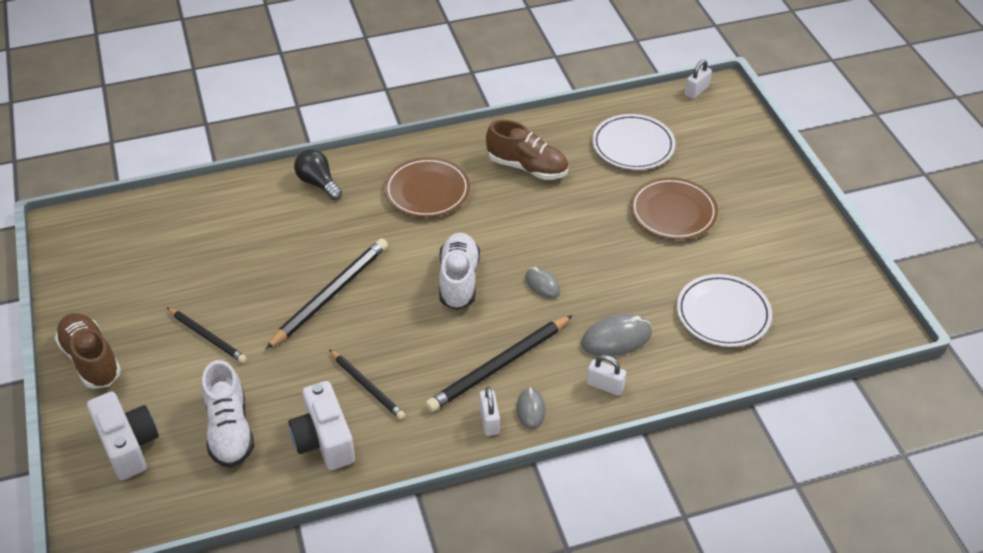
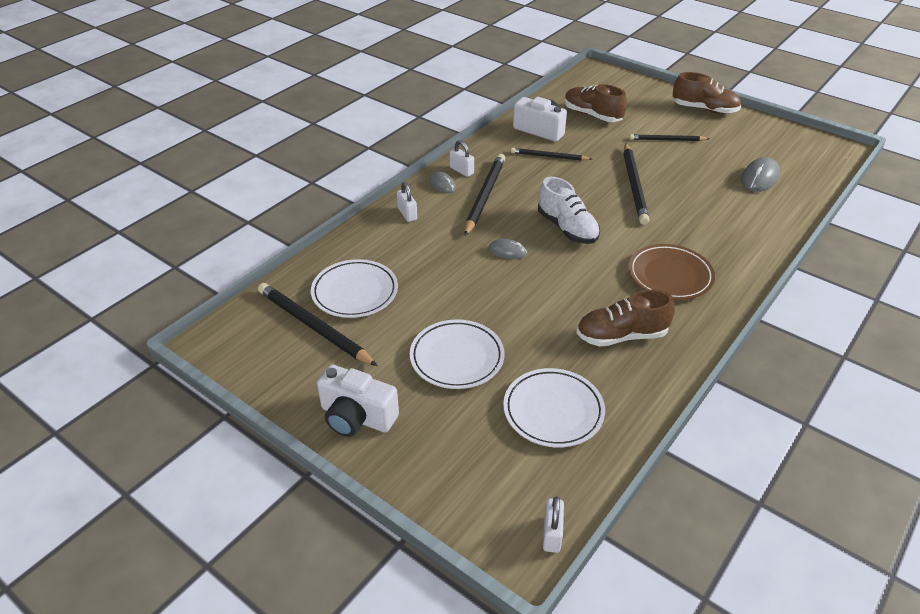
camera: 145 degrees right, 5 degrees down
white camera [87,392,159,480] -> white camera moved to [317,365,399,437]
white shoe [202,360,255,468] -> brown shoe [564,84,627,122]
black light bulb [294,149,342,200] -> none
grey mouse [581,314,652,357] -> grey mouse moved to [741,157,780,192]
white padlock [587,355,626,396] -> white padlock turned 75 degrees clockwise [397,182,417,222]
brown plate [630,177,718,240] -> white plate [410,319,504,389]
none -> black pencil [258,283,377,366]

